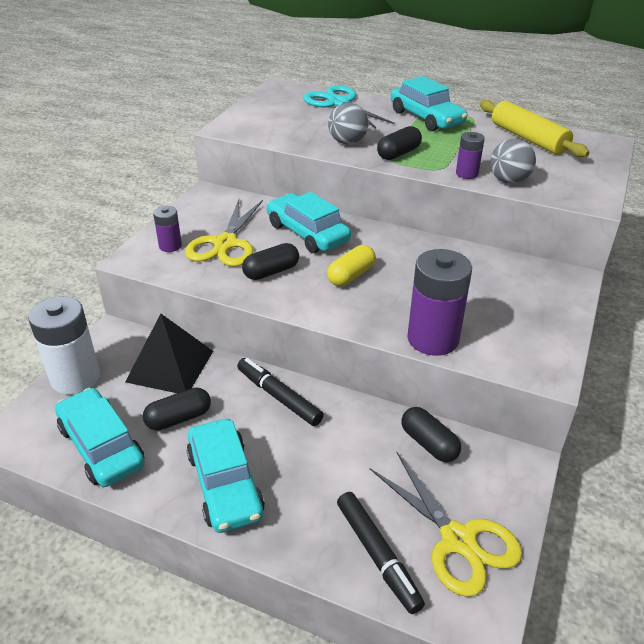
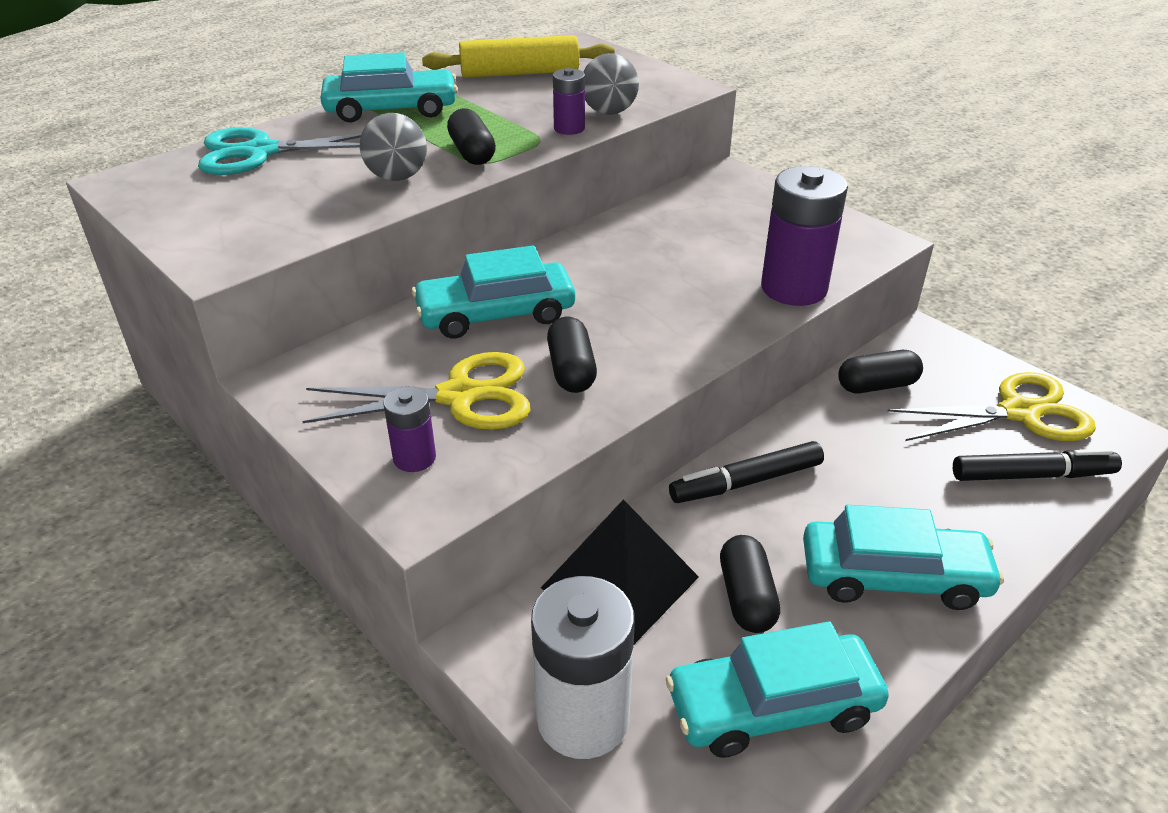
camera: 65 degrees left, 0 degrees up
yellow scissors [185,200,263,267] -> yellow scissors turned 45 degrees counterclockwise [302,352,531,430]
yellow capsule [327,245,376,286] -> none

